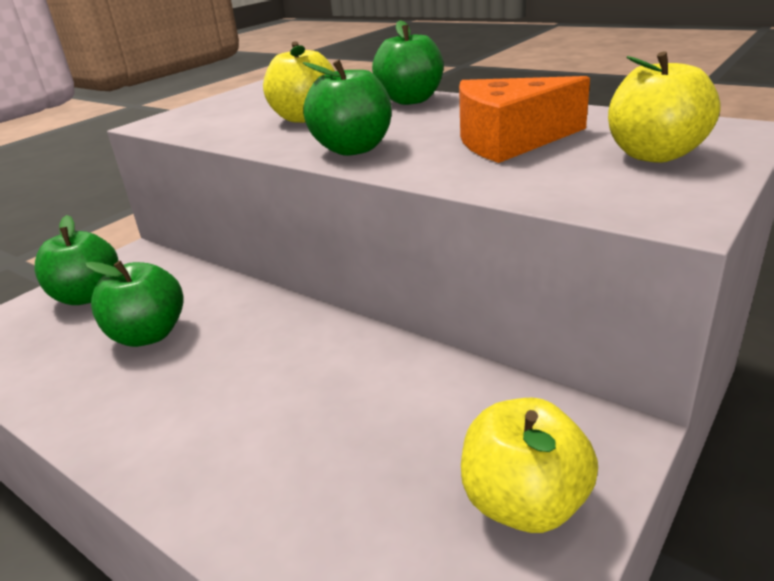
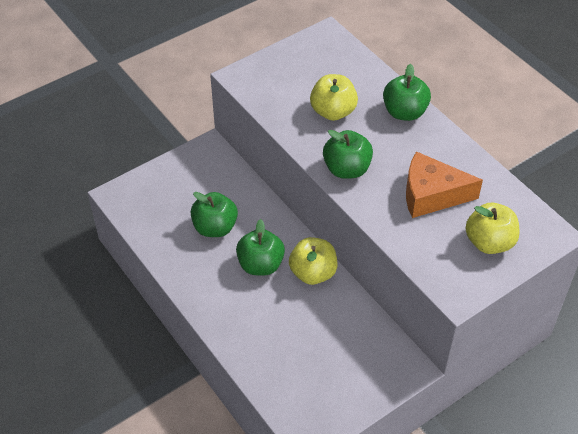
camera: 15 degrees right, 20 degrees up
green apple [35,215,118,305] -> green apple moved to [236,219,285,275]
yellow apple [461,398,598,533] -> yellow apple moved to [289,237,337,285]

